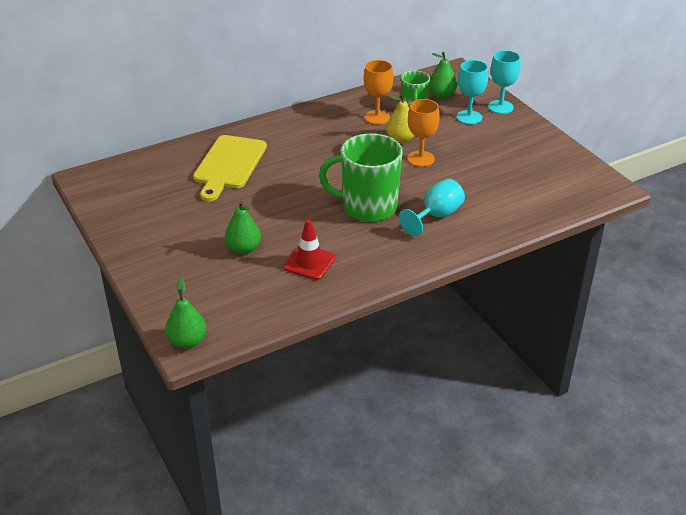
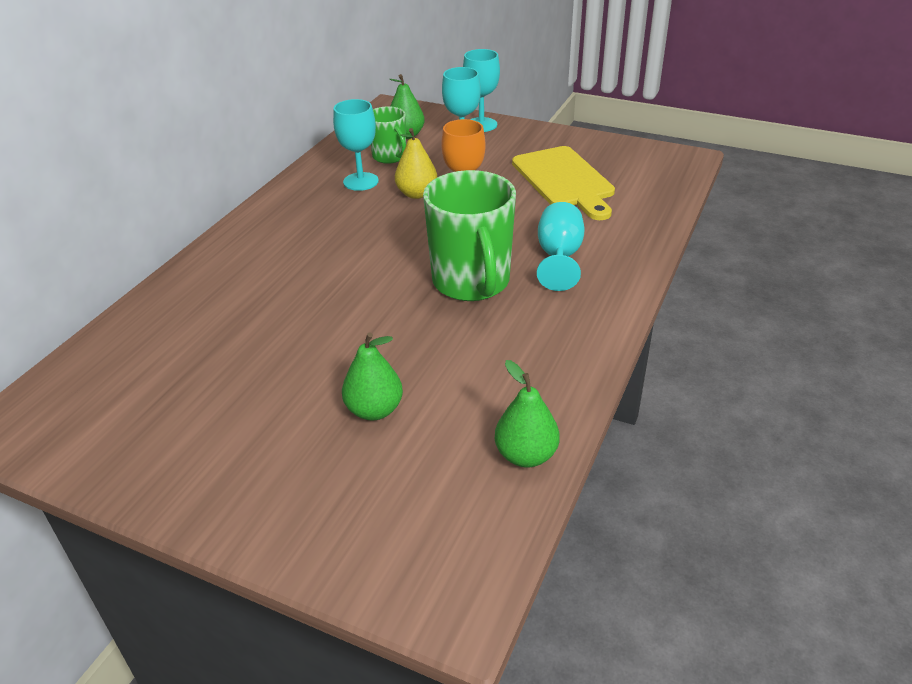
camera: 35 degrees left, 0 degrees up
green pear [165,278,206,349] -> green pear moved to [495,360,560,468]
yellow cutting board [193,135,267,201] -> yellow cutting board moved to [512,146,615,220]
red traffic cone [283,219,336,280] -> none
green mug [319,133,403,222] -> green mug turned 75 degrees counterclockwise [423,170,516,301]
orange goblet [364,60,393,125] -> turquoise goblet [333,99,379,191]

